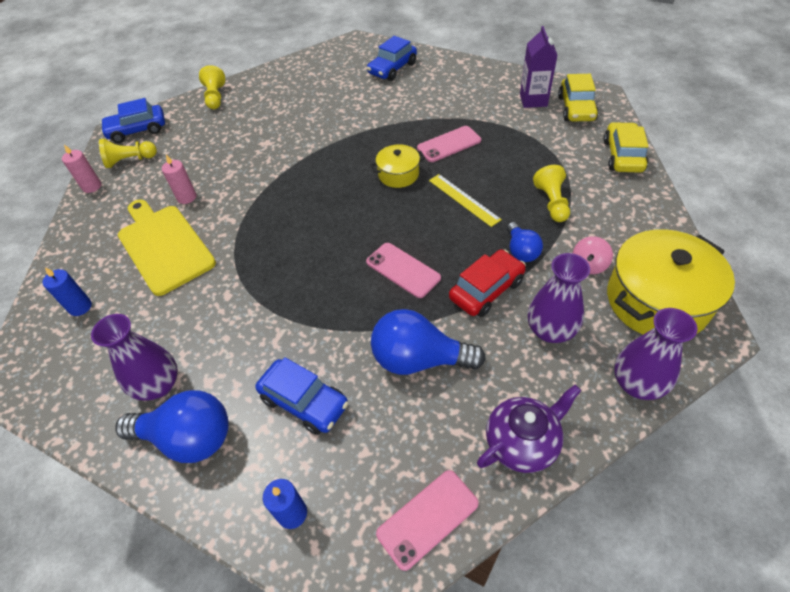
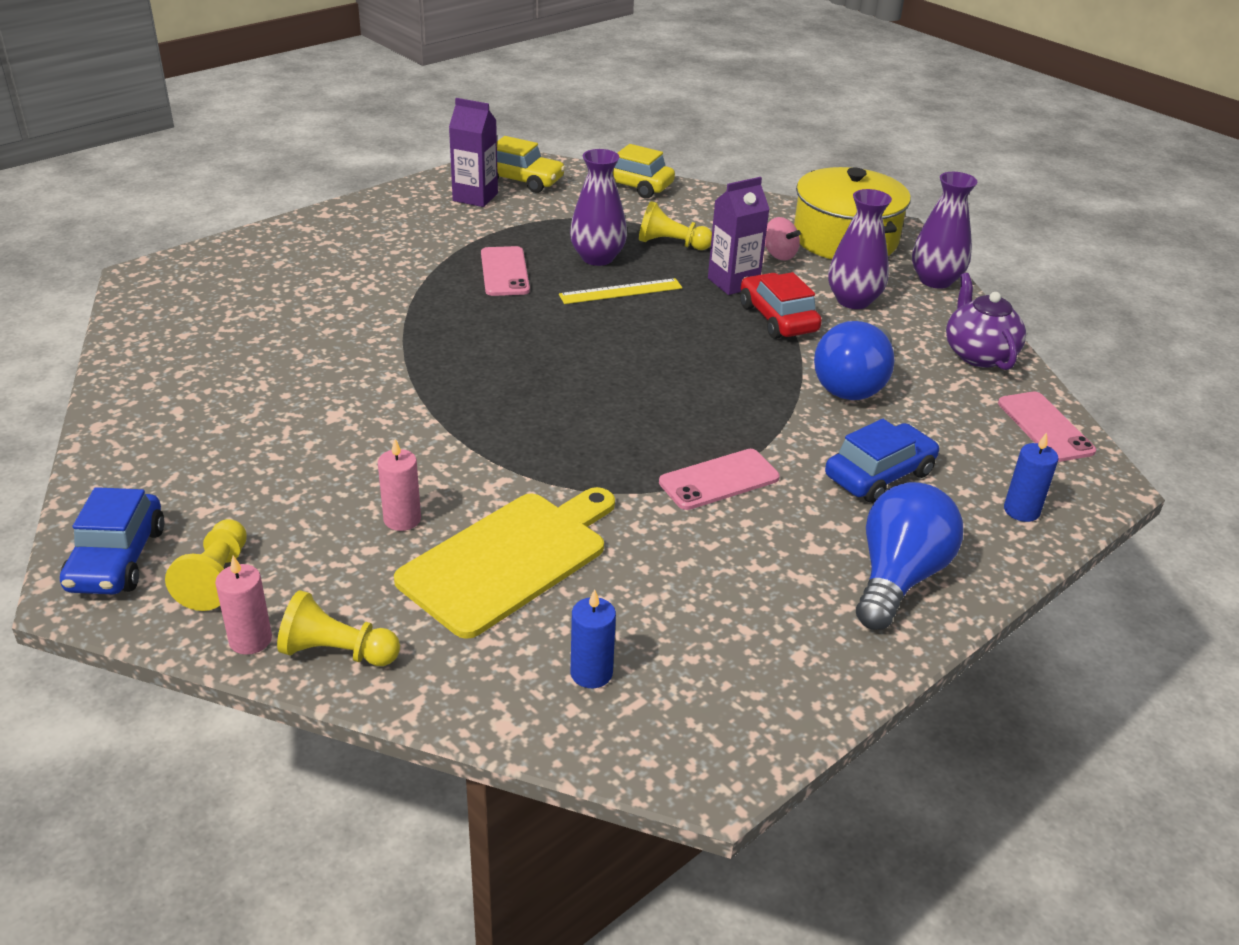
camera: 75 degrees left, 15 degrees down
purple vase [91,314,178,401] -> purple vase moved to [570,149,627,266]
yellow cutting board [118,199,216,296] -> yellow cutting board turned 150 degrees clockwise [394,487,615,639]
yellow pawn [199,65,225,109] -> yellow pawn moved to [277,590,400,666]
pink phone [366,243,441,298] -> pink phone moved to [659,449,780,510]
blue car [367,36,417,81] -> none
yellow pot [370,144,425,188] -> none
blue light bulb [507,222,543,262] -> purple carton [708,177,770,295]

